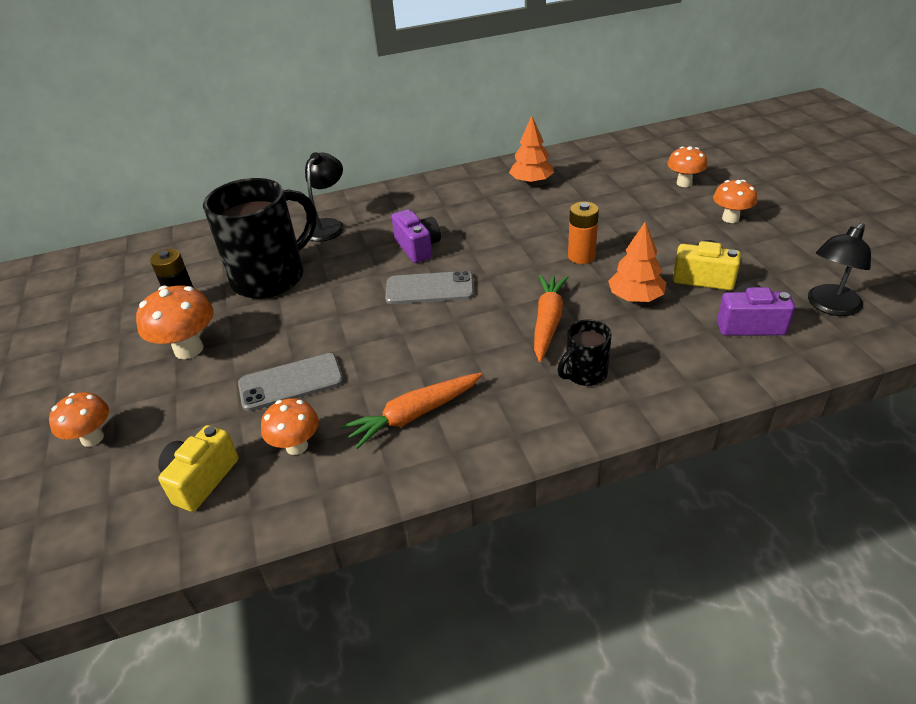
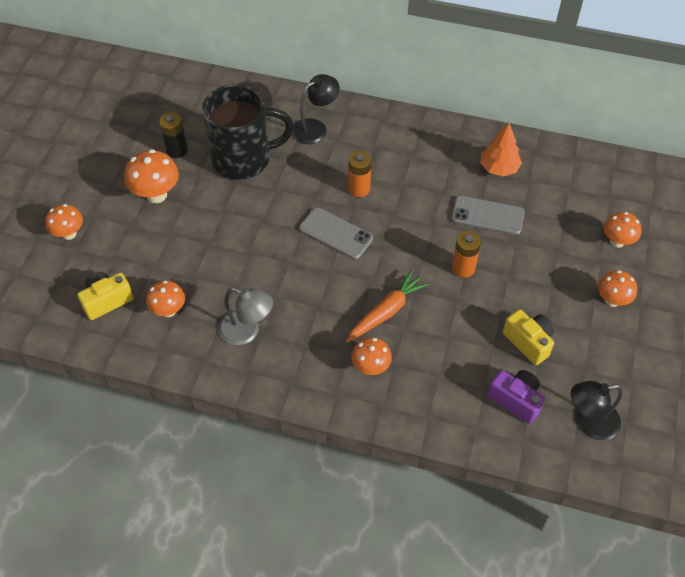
camera: 30 degrees right, 15 degrees up
grey phone [238,353,343,411] -> grey phone moved to [451,196,525,235]
orange carrot [341,372,483,449] -> grey lamp [218,288,273,345]
purple camera [392,209,441,263] -> orange battery [348,151,371,197]
black mug [557,319,612,386] -> orange mushroom [351,337,392,375]
orange tree [608,222,666,302] -> none

